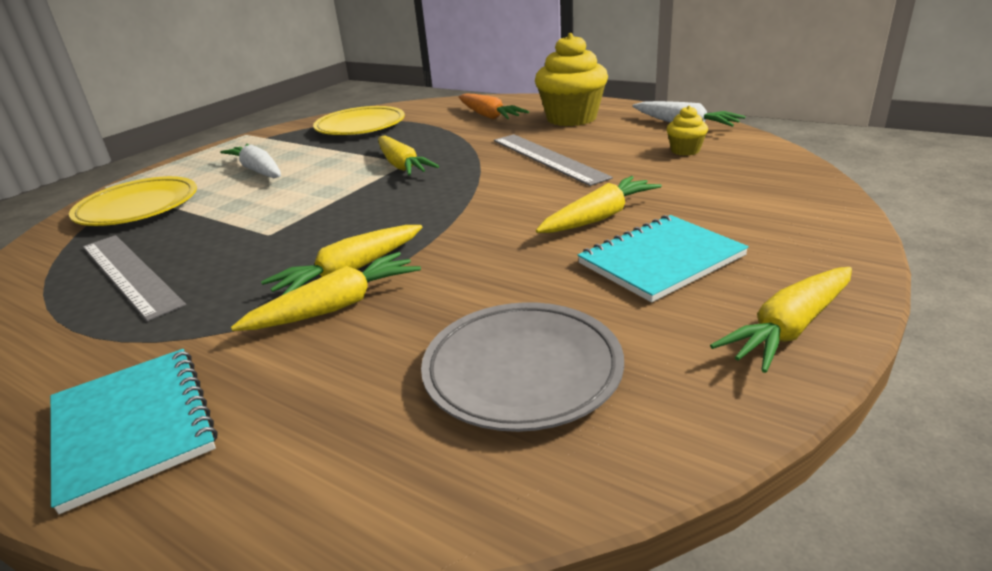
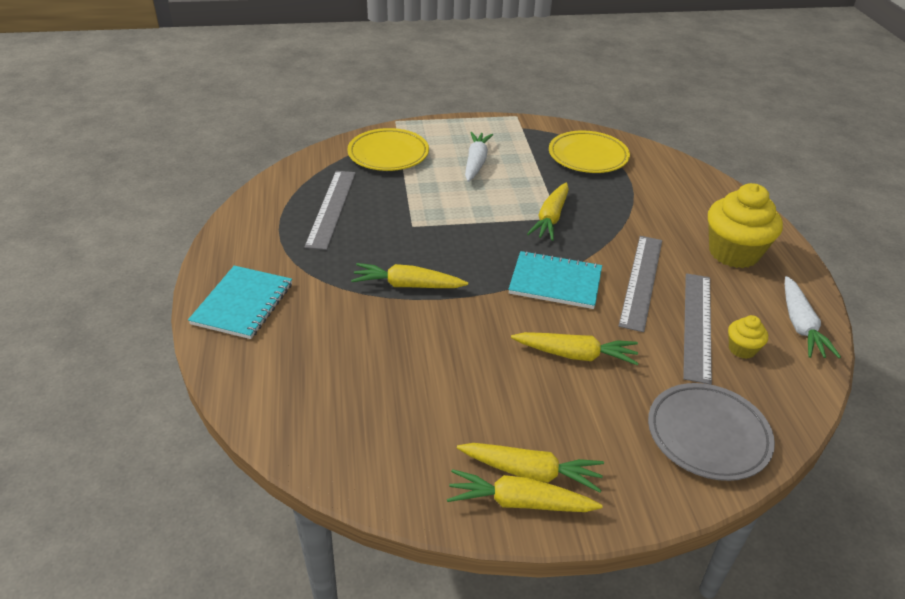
camera: 45 degrees right, 10 degrees up
yellow carrot [231,252,421,331] -> yellow carrot moved to [457,443,604,492]
grey plate [421,302,624,432] -> grey plate moved to [648,383,775,481]
orange carrot [459,93,529,119] -> none
turquoise notebook [577,215,749,302] -> turquoise notebook moved to [508,251,602,309]
none -> grey ruler [683,273,712,385]

